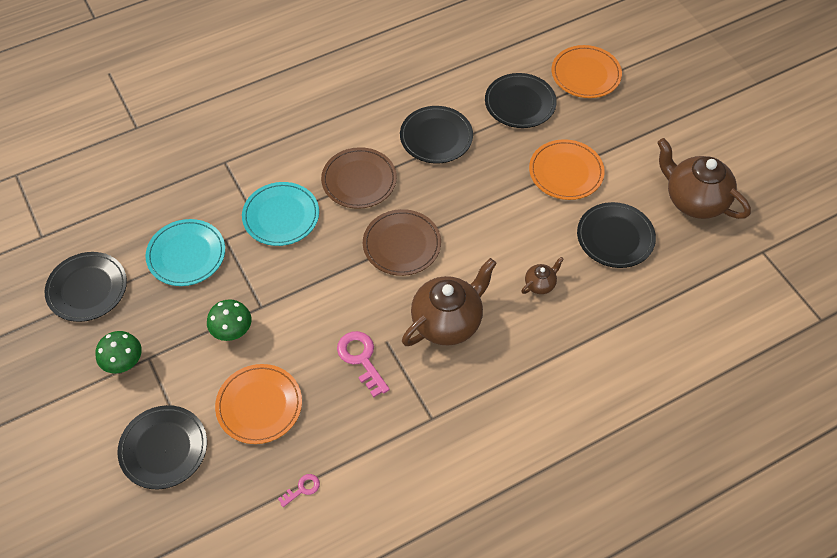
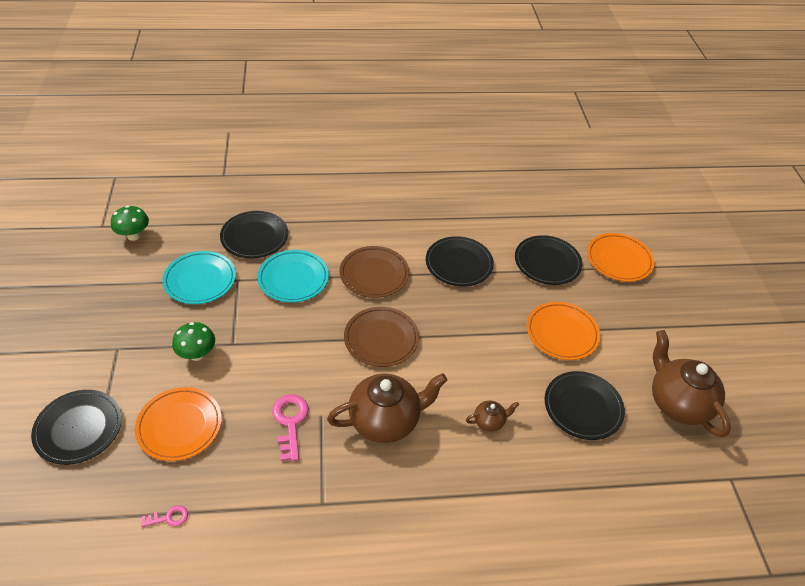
camera: 20 degrees right, 10 degrees down
black plate [45,252,127,322] -> black plate moved to [220,211,288,259]
green mushroom [95,331,142,374] -> green mushroom moved to [111,205,149,241]

